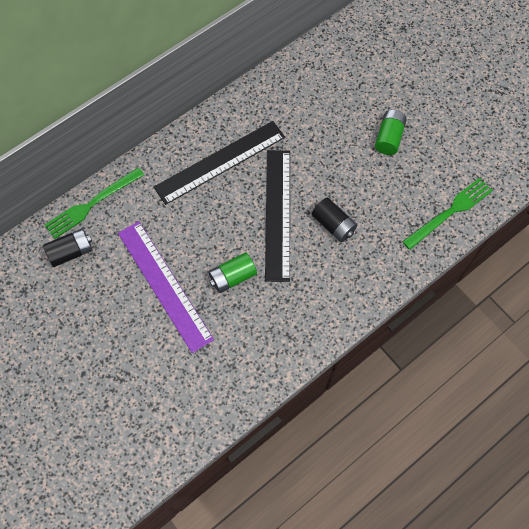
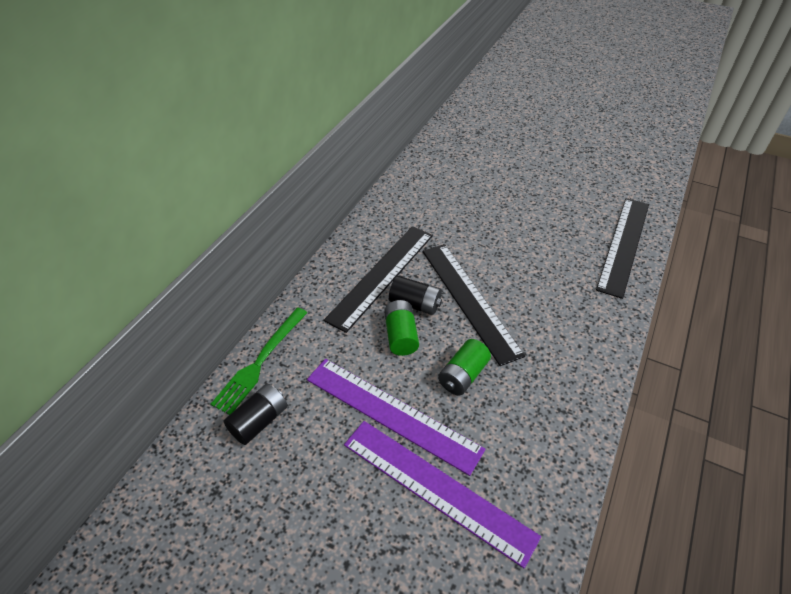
camera: 25 degrees left, 20 degrees down
black battery [312,198,357,242] -> black battery moved to [389,276,442,315]
green battery [375,110,407,155] -> green battery moved to [384,300,419,356]
green fork [402,178,493,250] -> black ruler [596,198,649,299]
none -> purple ruler [344,421,541,568]

